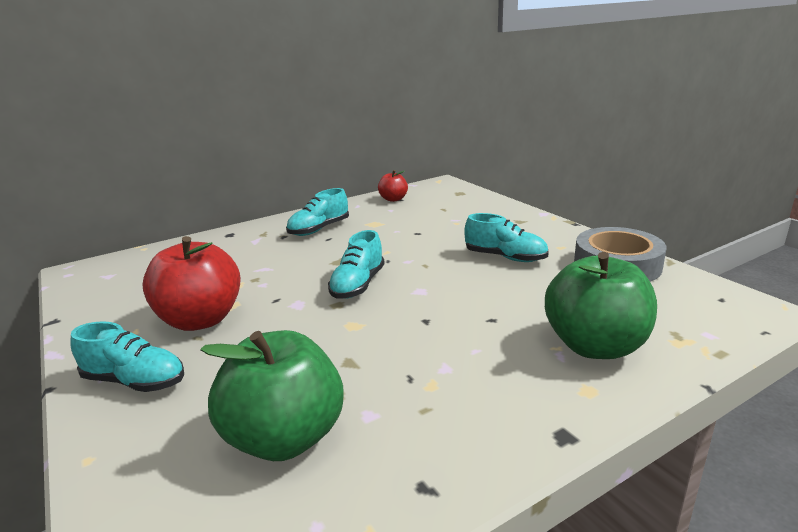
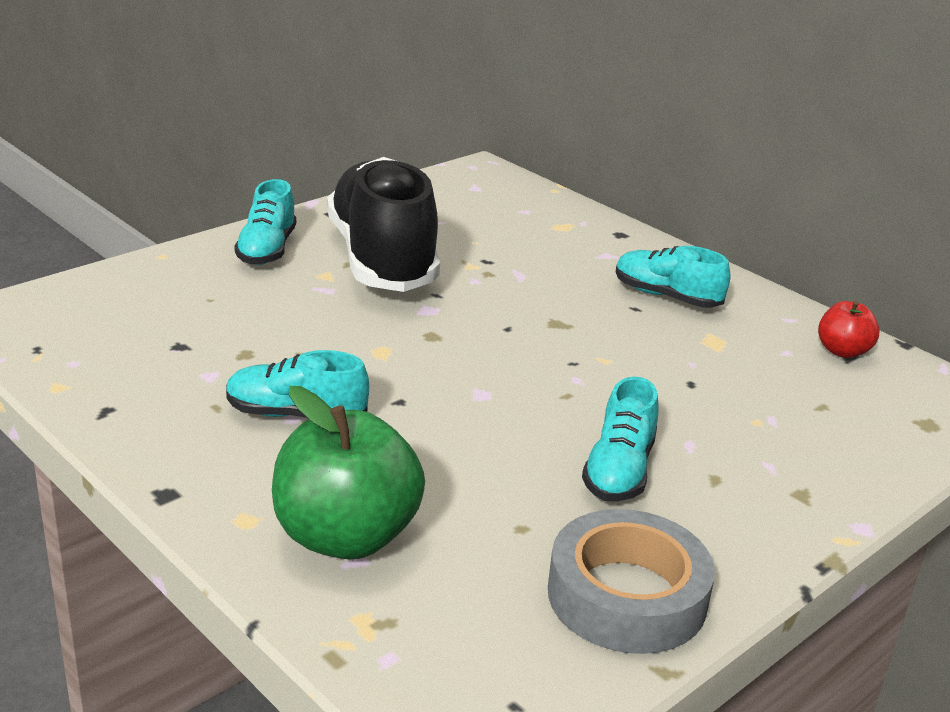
camera: 75 degrees right, 5 degrees up
red apple [142,236,241,331] -> black shoe [327,157,440,292]
green apple [201,330,344,461] -> none
turquoise shoe [328,230,385,299] -> turquoise shoe moved to [226,350,369,418]

